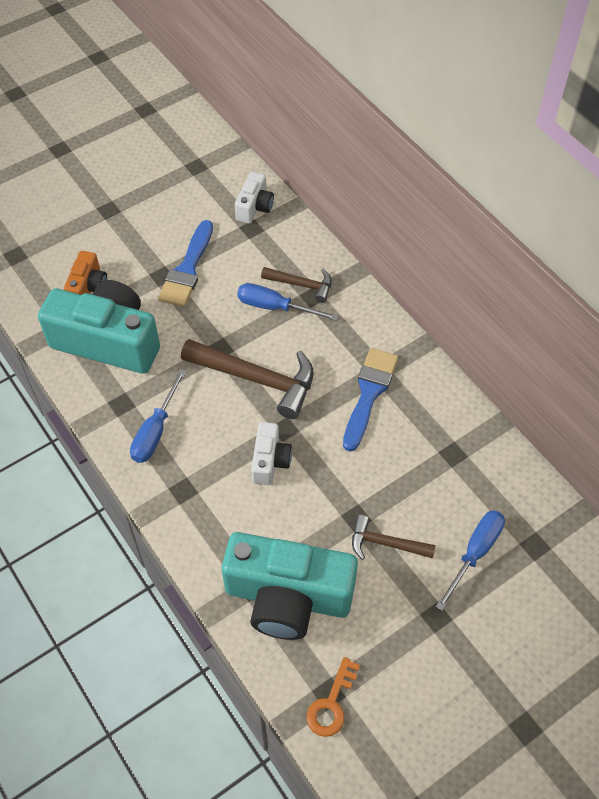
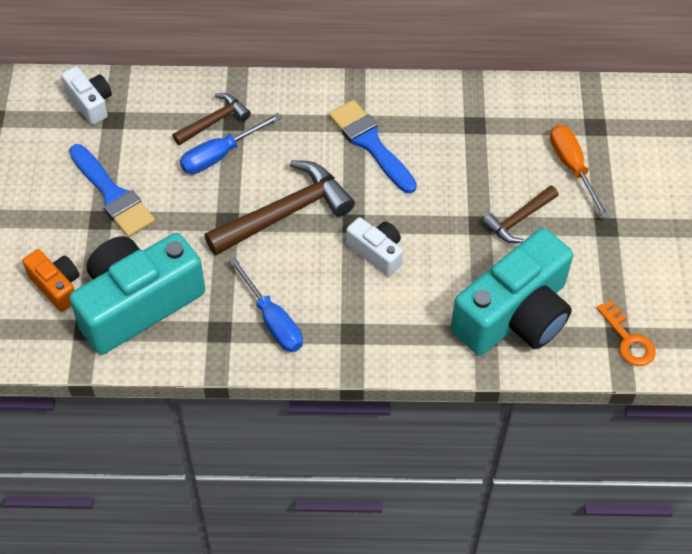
camera: 55 degrees left, 0 degrees up
blue screwdriver [436,510,505,611] -> orange screwdriver [550,125,609,218]

